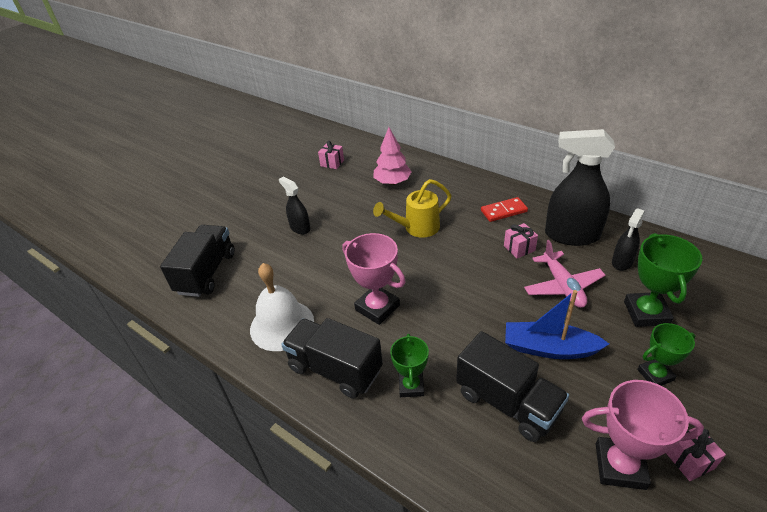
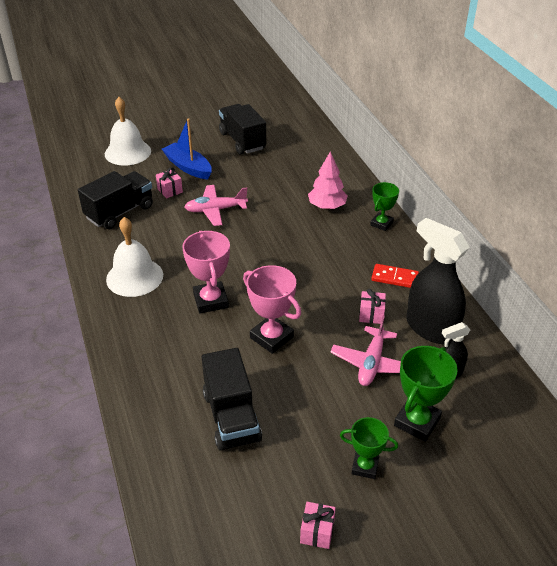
camera: 30 degrees right, 0 degrees up
black spray bottle [279,177,310,234] -> pink plane [185,185,248,226]
black truck [281,318,383,398] -> black truck moved to [219,104,266,154]
pink gift [318,141,344,169] -> pink gift moved to [156,167,183,199]
yellow watering can [373,179,452,238] -> none
green trophy [390,334,429,397] -> green trophy moved to [370,182,399,231]
blue boat [505,290,609,359] -> blue boat moved to [162,118,212,179]
pink trophy [582,380,704,490] -> pink trophy moved to [243,265,301,354]
none -> white bell [105,97,151,165]

